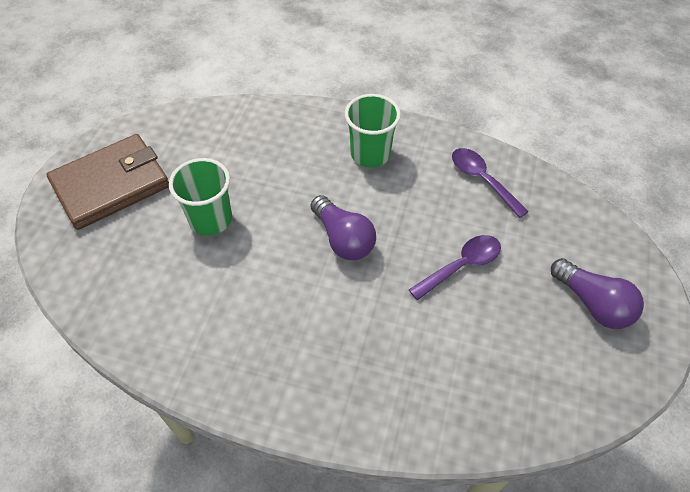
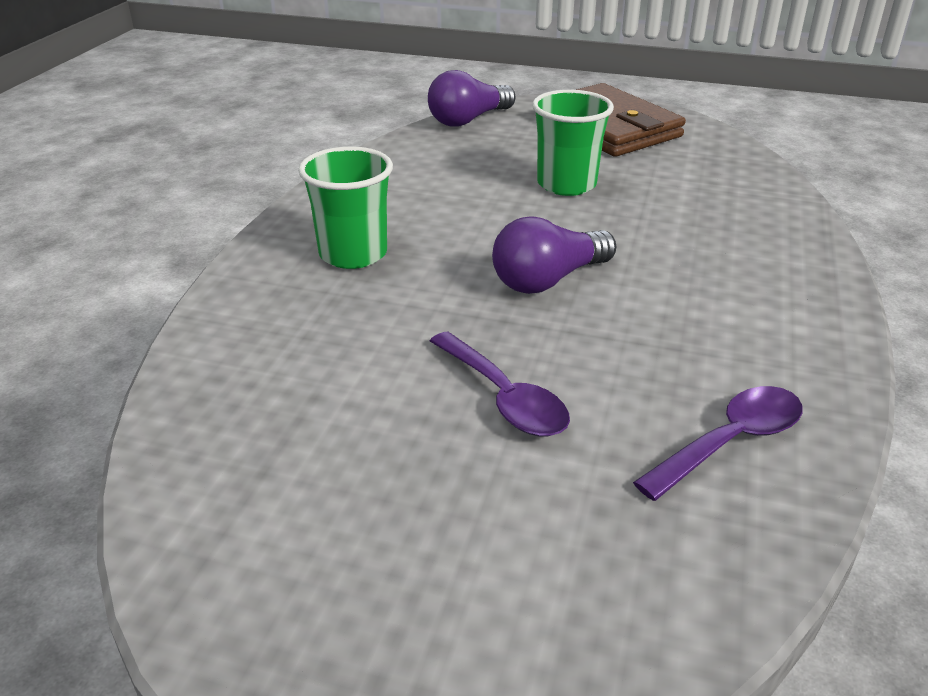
camera: 90 degrees right, 20 degrees down
green cup [345,94,401,167] -> green cup moved to [298,146,393,269]
purple light bulb [551,258,644,329] -> purple light bulb moved to [428,70,515,127]

